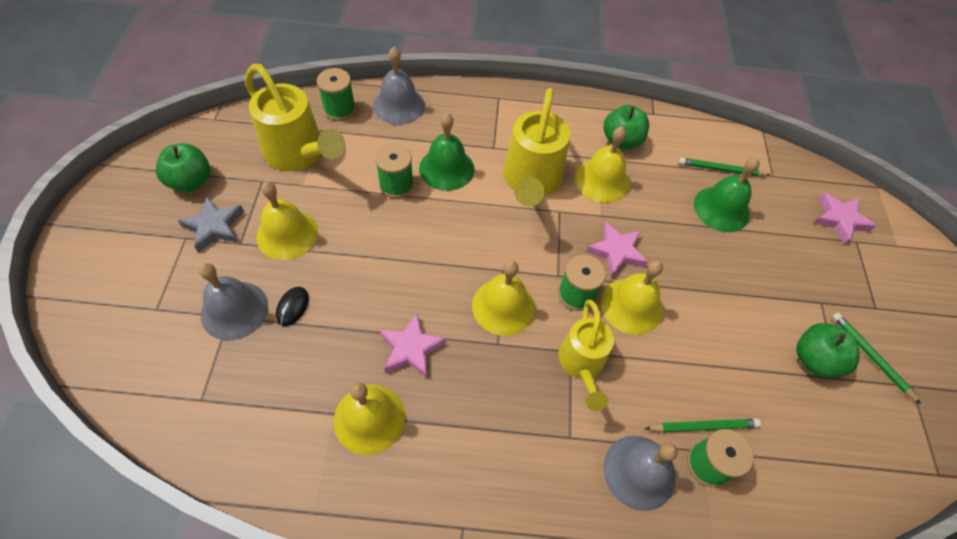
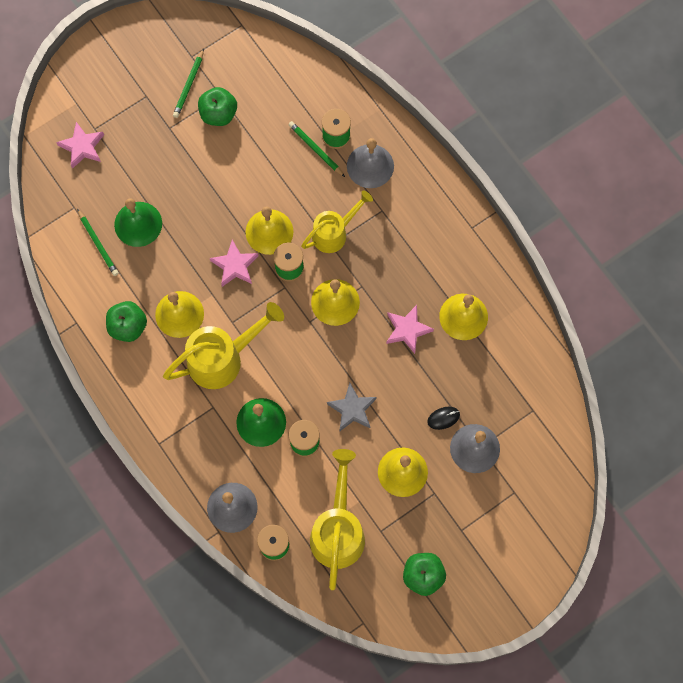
camera: 125 degrees left, 15 degrees up
grey star [178,197,244,253] -> grey star moved to [327,383,377,431]

